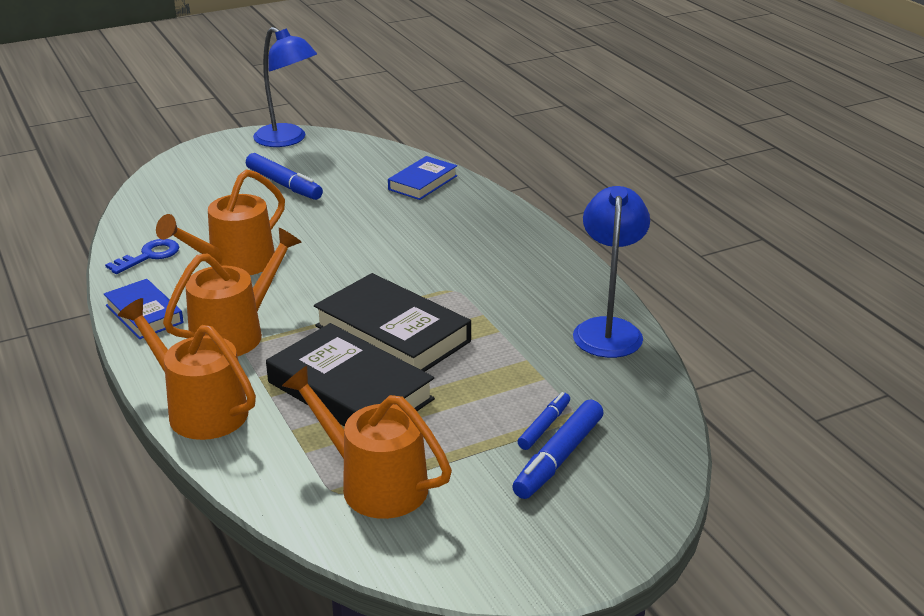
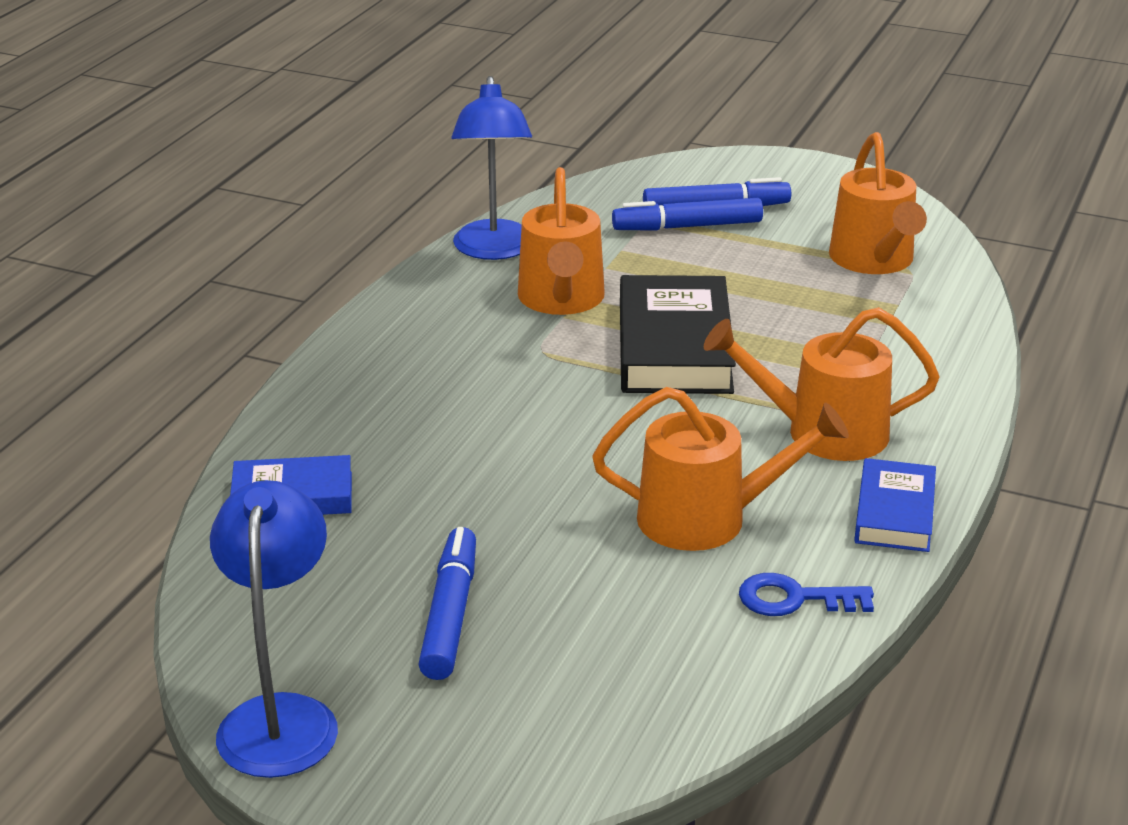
camera: 130 degrees left, 0 degrees up
orange watering can [118,298,256,440] -> orange watering can moved to [518,167,605,315]
black book [266,323,435,427] -> none
blue marker [518,392,570,450] -> blue marker [612,198,763,231], size x1.64
blue lamp [573,186,650,358] -> blue lamp turned 60 degrees counterclockwise [451,76,532,260]

